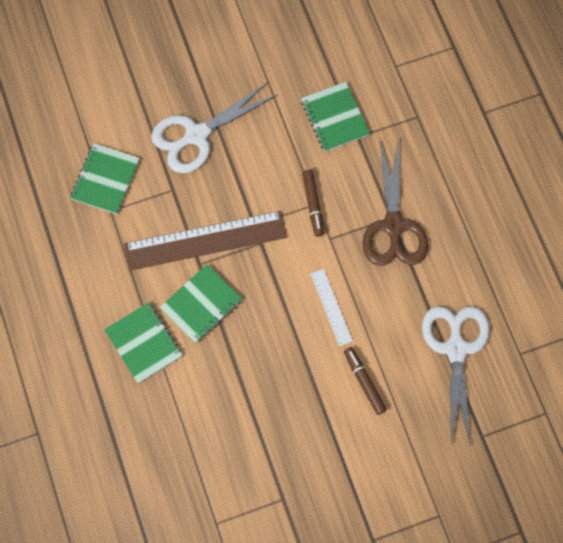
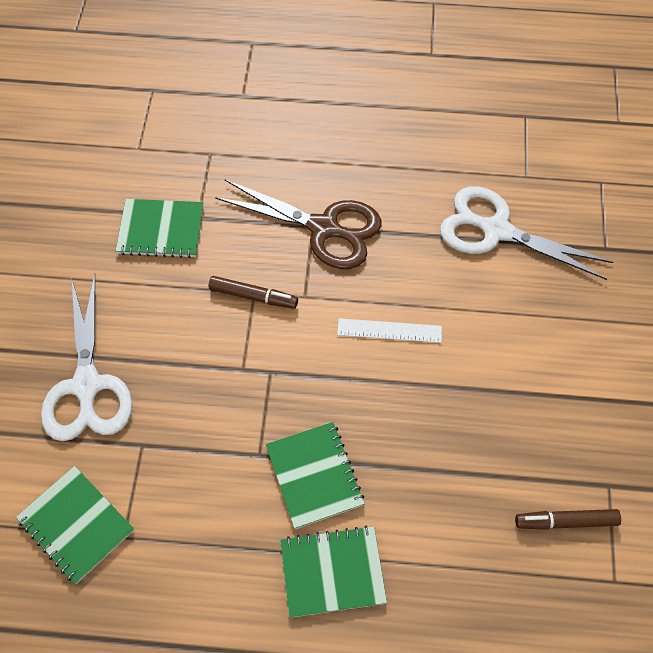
camera: 65 degrees left, 10 degrees down
brown ruler [124,211,287,271] -> none
brown marker [344,347,387,415] -> brown marker moved to [515,509,621,530]

